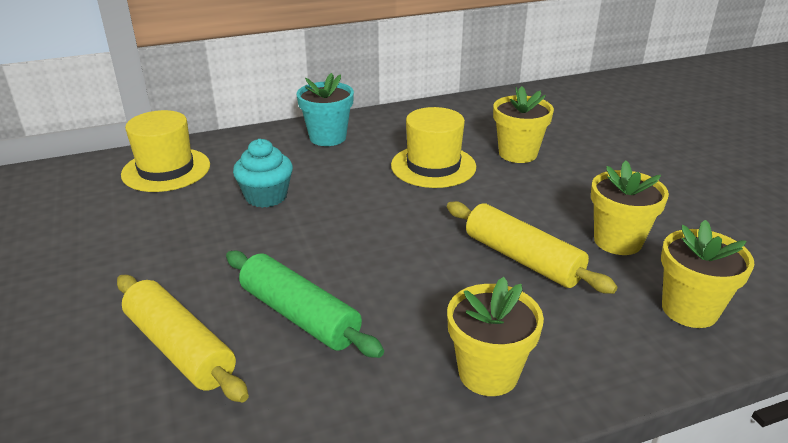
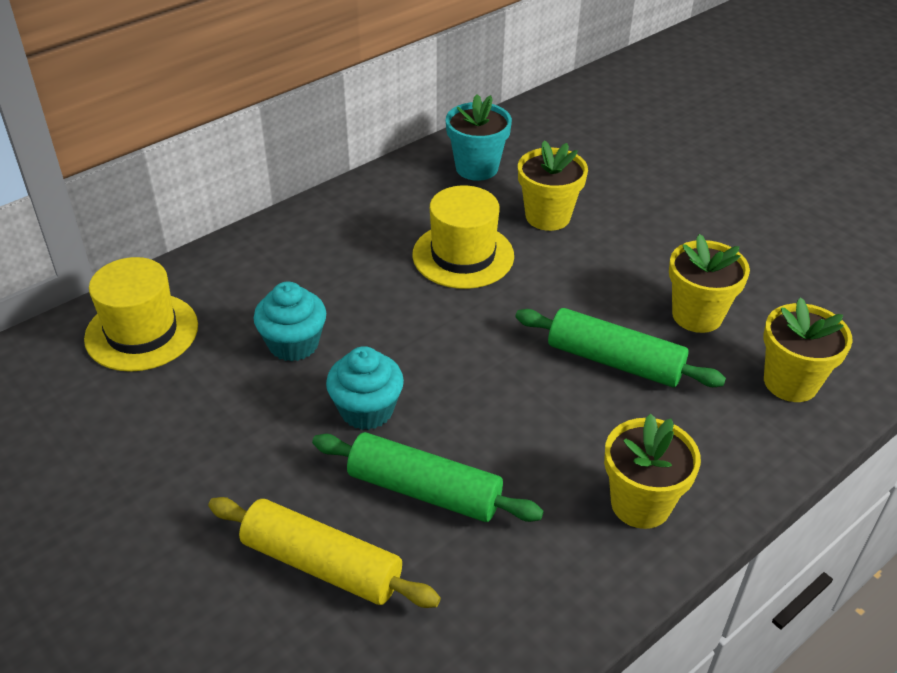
camera: 20 degrees left, 10 degrees up
turquoise flower pot [297,73,354,146] -> turquoise flower pot moved to [446,94,512,181]
yellow rolling pin [447,201,617,294] -> green rolling pin [515,308,726,387]
none -> turquoise cupcake [326,346,404,430]

